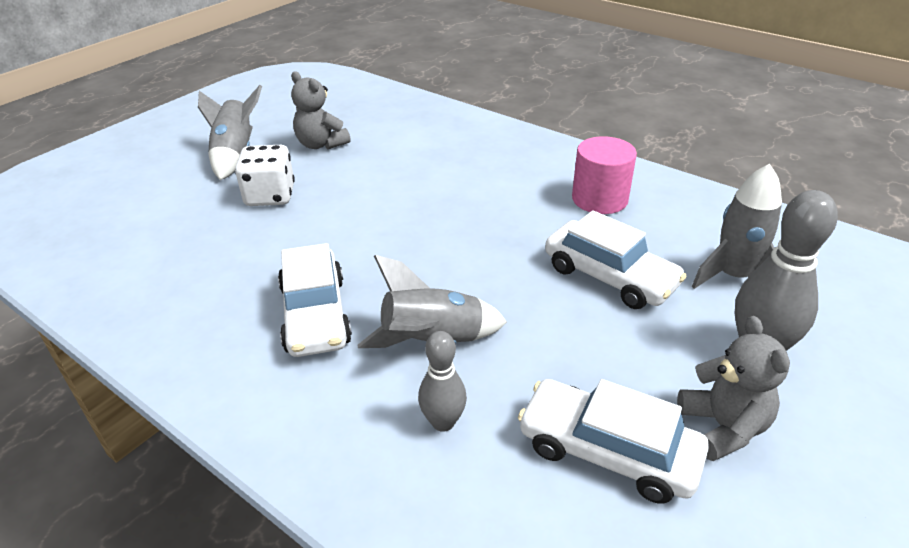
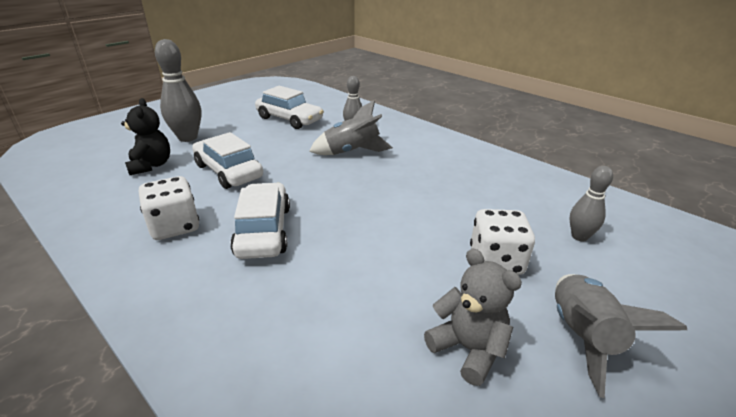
camera: 175 degrees left, 5 degrees down
white car [278,243,352,357] -> white car moved to [230,183,290,259]
pink cylinder [572,136,637,214] -> white dice [139,176,199,240]
grey teddy bear [677,316,790,461] -> none
grey rocket [692,164,782,289] -> black teddy bear [121,98,170,175]
none -> grey bowling pin [570,166,613,242]

